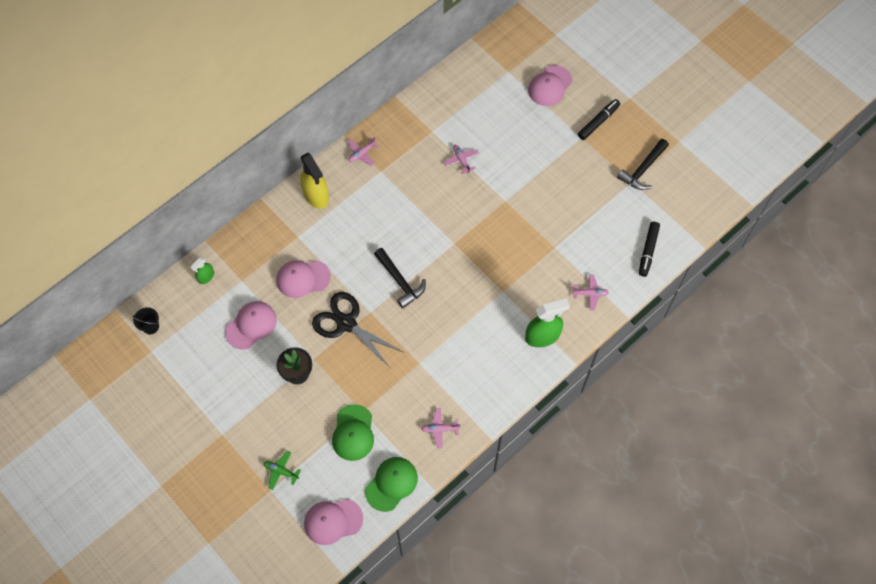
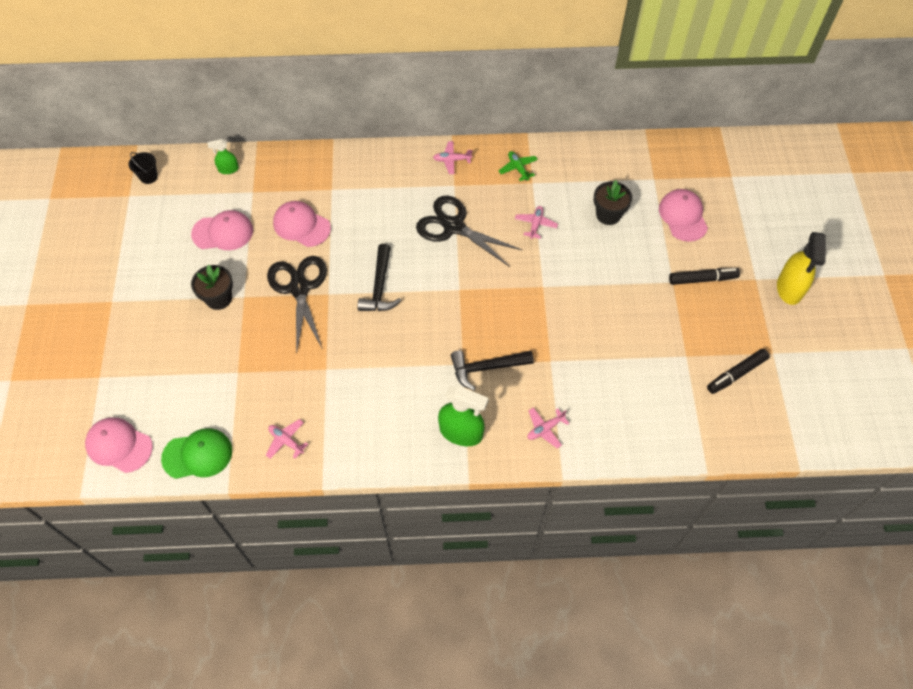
camera: 40 degrees right, 5 degrees down
green plane [264,451,301,490] -> green plane moved to [499,151,538,181]
yellow spray bottle [300,153,329,209] -> yellow spray bottle moved to [777,232,826,305]
green cap [332,404,374,461] -> none
pink cap [528,65,572,106] -> pink cap turned 90 degrees clockwise [659,189,708,242]
pink plane [572,275,609,311] -> pink plane turned 105 degrees clockwise [527,407,569,448]
black hammer [617,139,669,190] -> black hammer moved to [451,351,534,391]
black marker [639,222,660,277] -> black marker moved to [707,349,770,394]
none -> black scissors [416,196,522,267]
none -> black flower pot [594,180,632,225]

